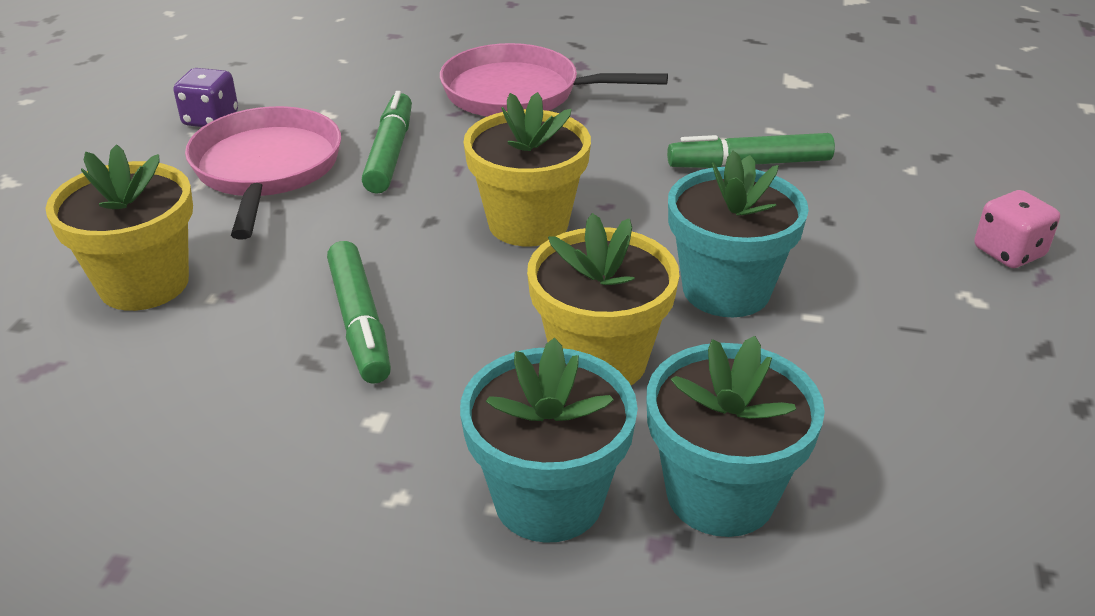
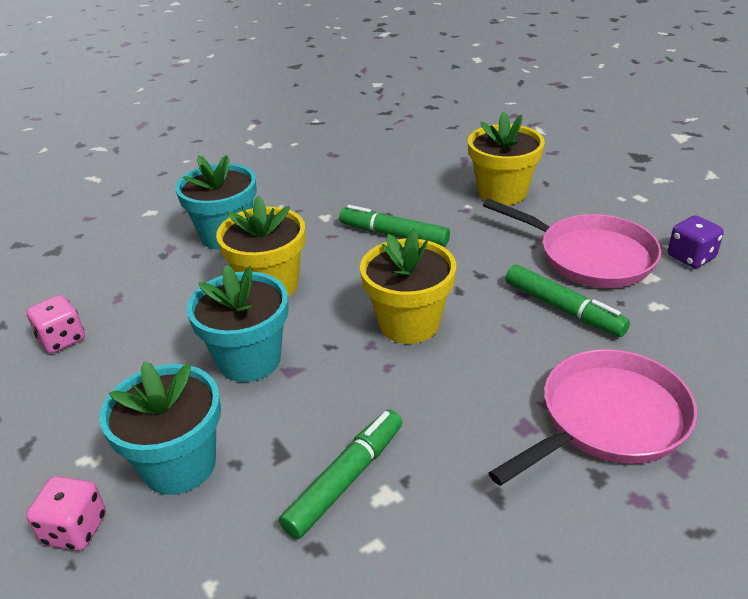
camera: 135 degrees right, 0 degrees up
turquoise flower pot [646,336,825,537] -> turquoise flower pot moved to [100,361,221,495]
none -> pink dice [26,295,85,353]

